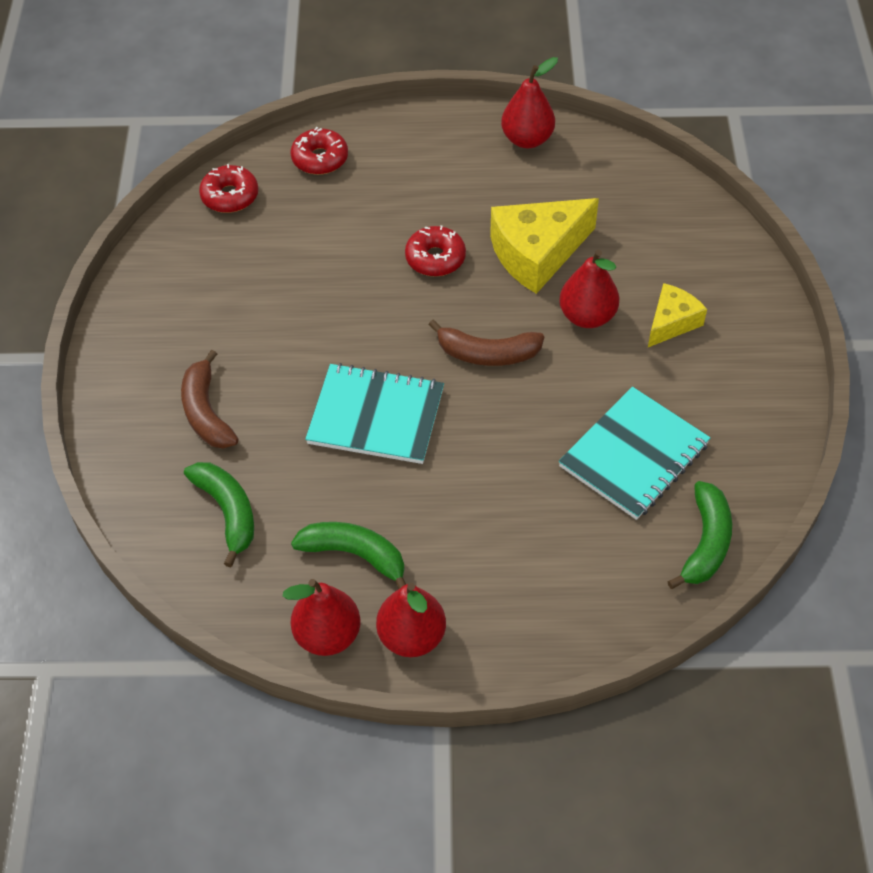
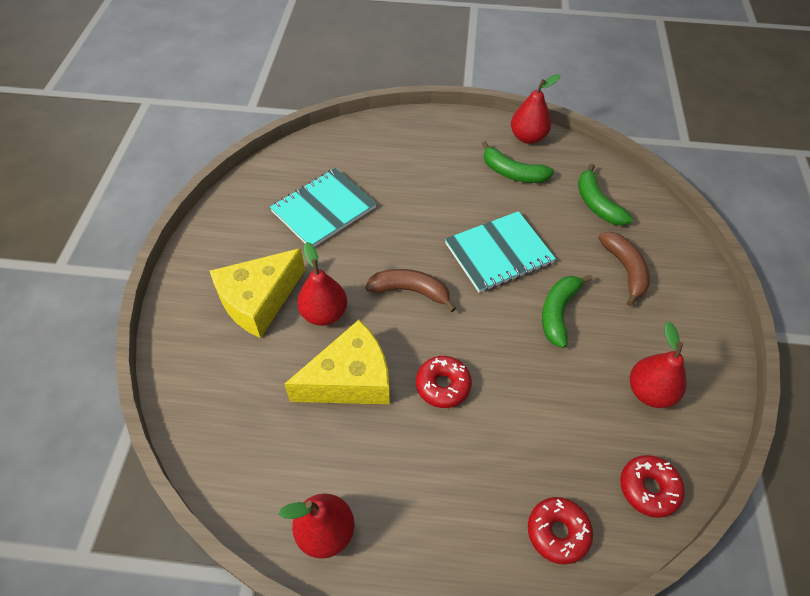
camera: 175 degrees left, 0 degrees up
turquoise notebook [305,363,444,464] -> turquoise notebook turned 45 degrees counterclockwise [445,211,556,293]
red pear [376,583,446,657] -> red pear moved to [630,321,687,408]
yellow cheese [648,283,707,347] -> yellow cheese [210,248,305,338], size x1.74
green banana [667,481,732,589] -> green banana moved to [542,275,593,348]

